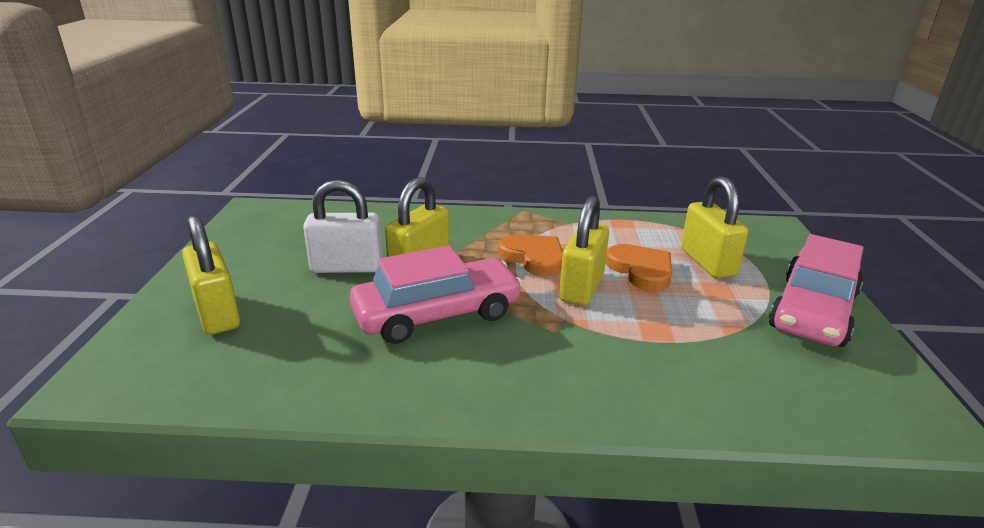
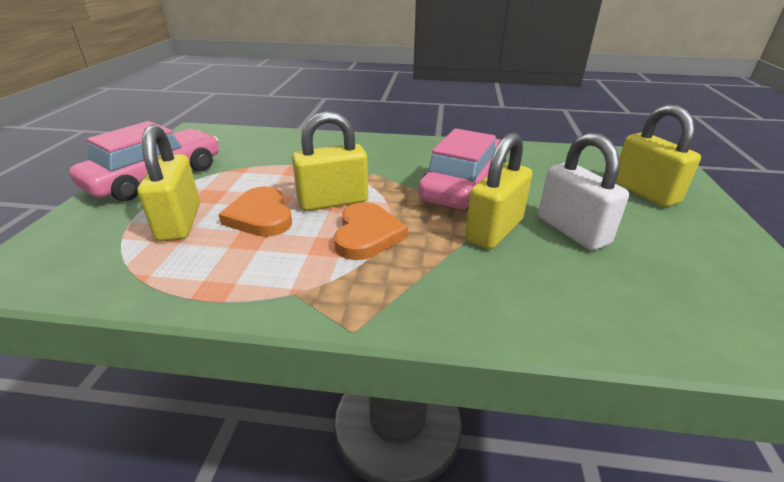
camera: 175 degrees left, 5 degrees up
white padlock [303,179,383,273] -> white padlock turned 60 degrees clockwise [538,133,629,250]
pink car [349,246,523,344] -> pink car turned 135 degrees clockwise [418,128,506,209]
orange heart [498,234,563,277] -> orange heart turned 135 degrees counterclockwise [334,202,408,260]
yellow padlock [559,196,609,306] -> yellow padlock turned 45 degrees clockwise [292,111,368,211]

